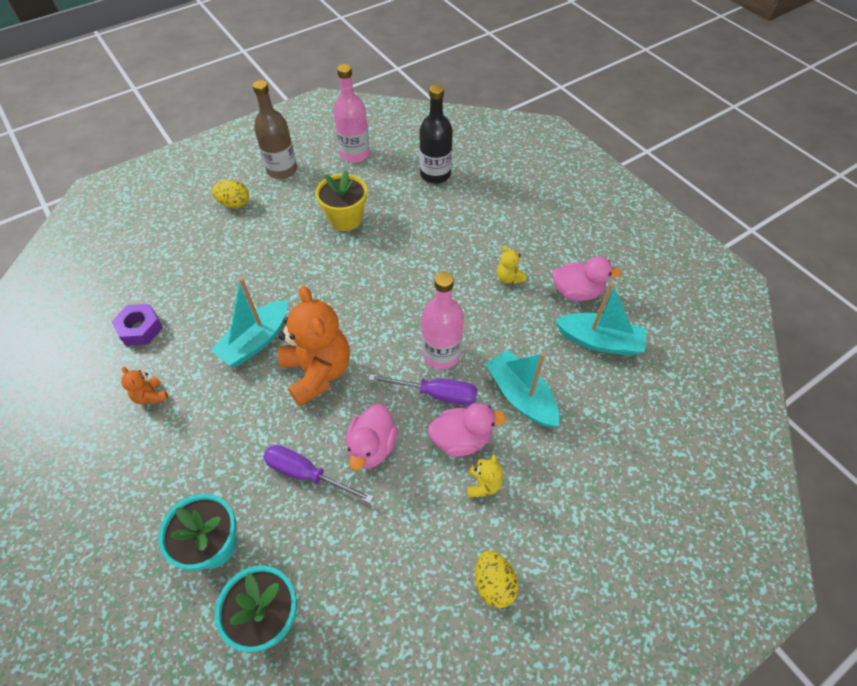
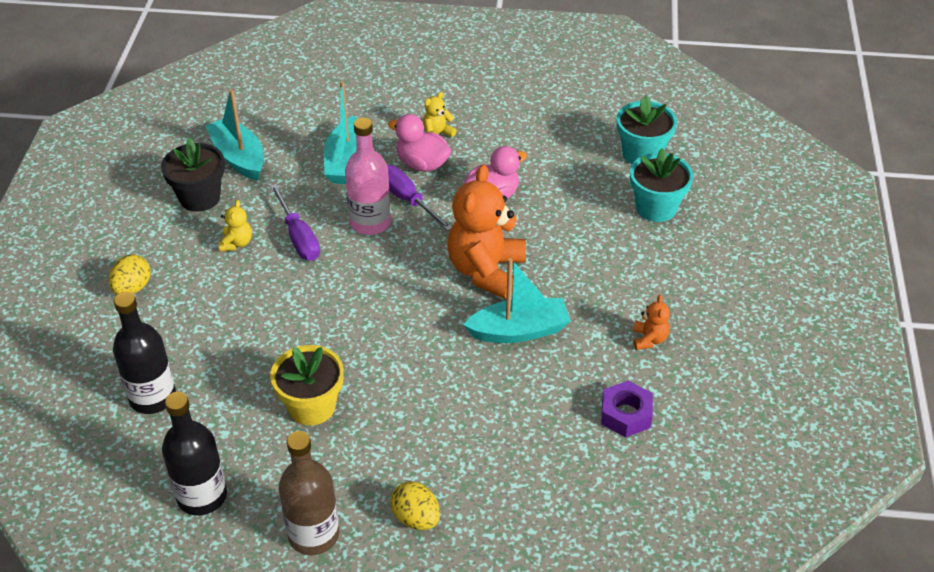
camera: 140 degrees left, 10 degrees down
purple screwdriver [263,445,374,503] -> purple screwdriver moved to [270,184,320,261]
pink bottle [333,64,370,163] -> black bottle [162,392,227,516]
yellow egg [475,551,518,608] -> yellow egg moved to [109,254,151,294]
pink duck [552,256,621,301] -> black flower pot [161,138,225,212]

